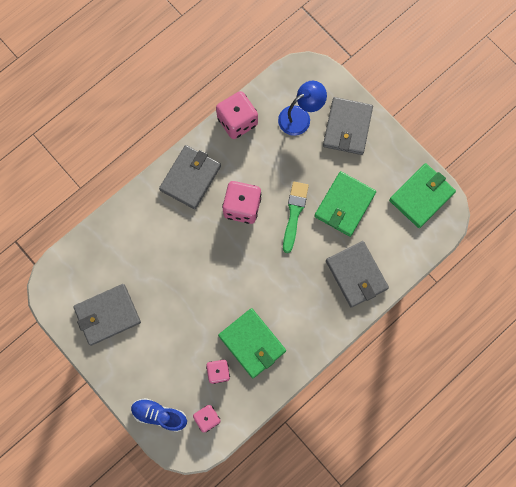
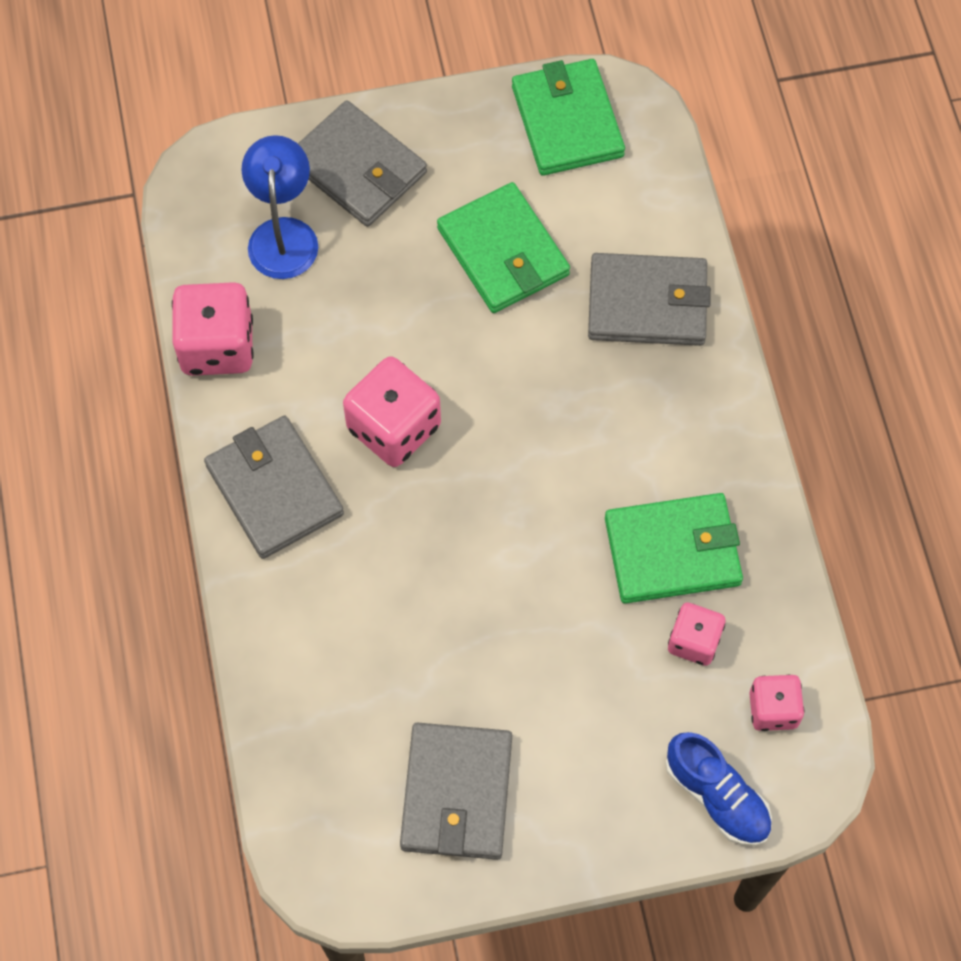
camera: 60 degrees left, 10 degrees down
blue shoe [131,398,187,432] -> blue shoe turned 90 degrees counterclockwise [665,732,772,846]
green brush [283,182,309,253] -> none

